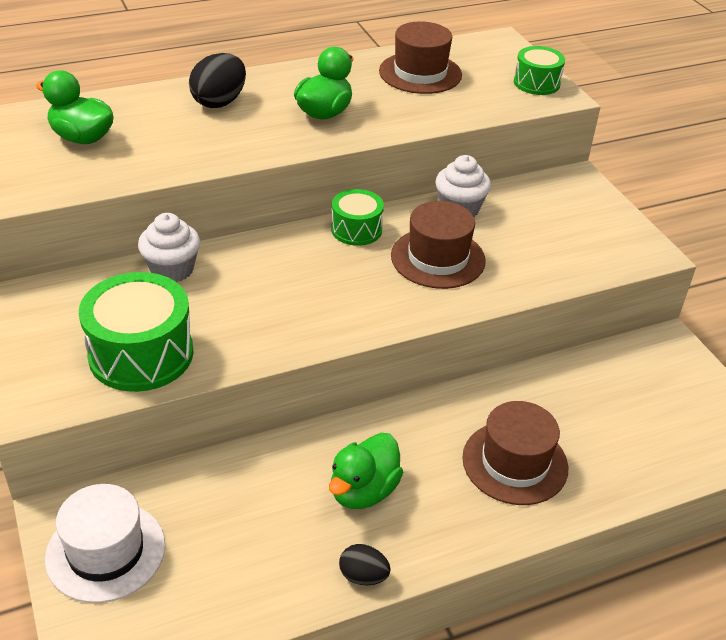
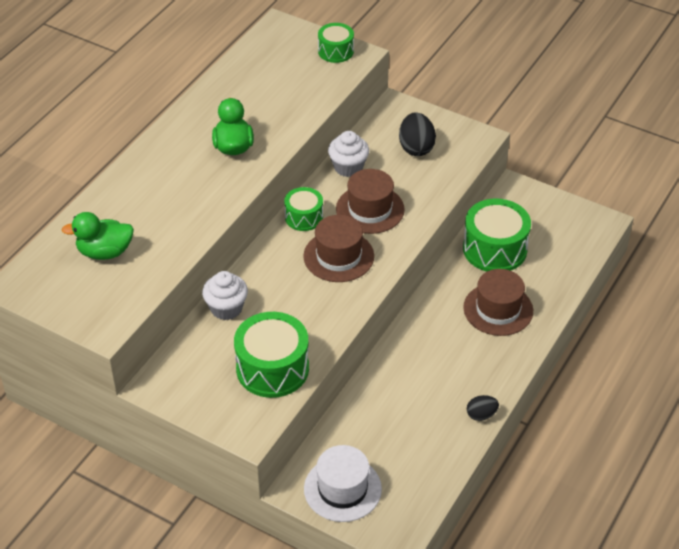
camera: 35 degrees left, 5 degrees up
black egg [189,53,246,108] -> black egg moved to [399,112,436,156]
green duck [329,433,403,509] -> none
brown hat [379,21,462,94] -> brown hat moved to [303,215,374,282]
none -> green drum [463,198,531,271]

